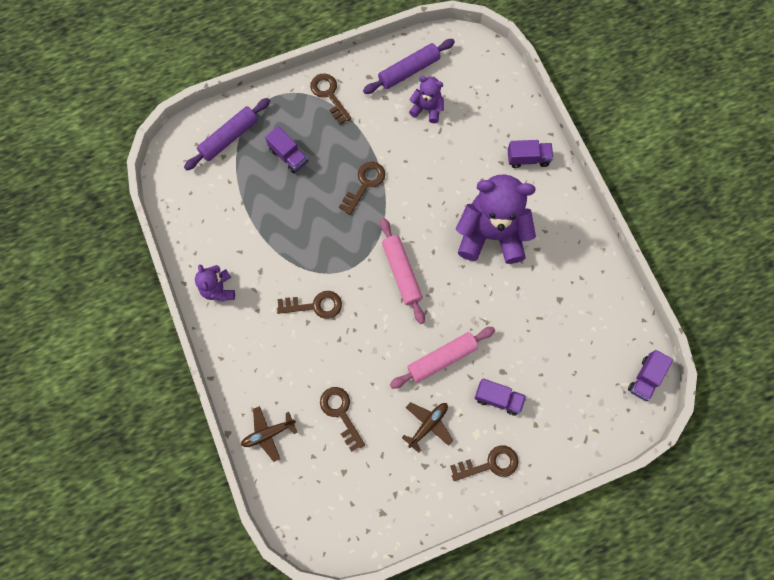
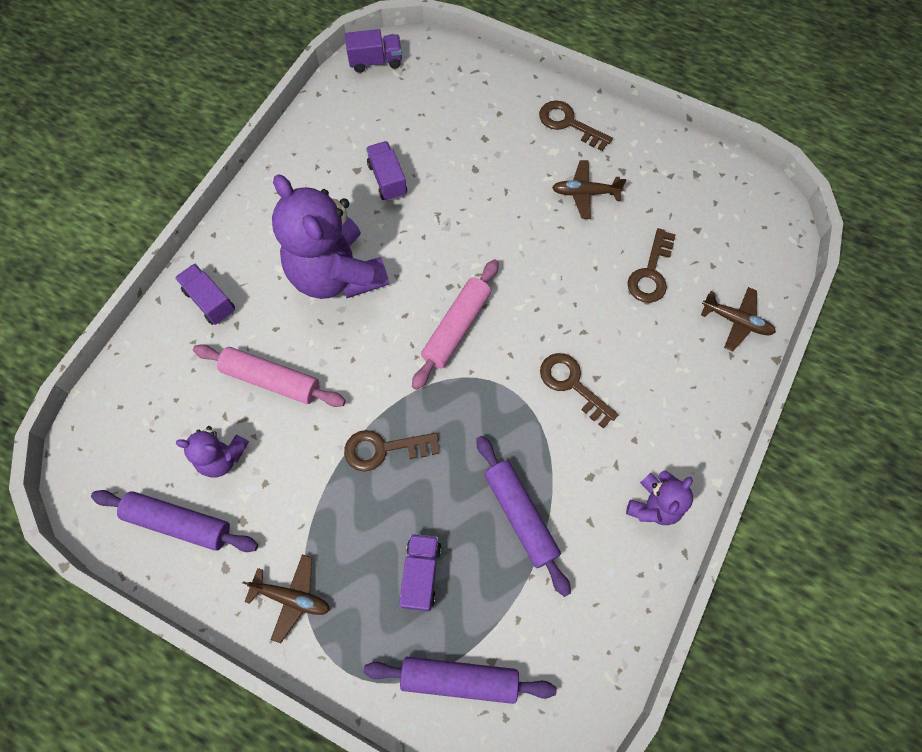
camera: 130 degrees left, 5 degrees down
brown key [310,74,352,124] -> brown plane [243,554,330,643]
pink rolling pin [390,327,495,389] -> pink rolling pin moved to [193,344,346,407]
purple teddy bear [409,76,444,123] -> purple teddy bear turned 60 degrees counterclockwise [176,426,249,478]
purple truck [475,378,526,416] -> purple truck moved to [366,141,407,201]
none -> purple rolling pin [476,436,571,597]

